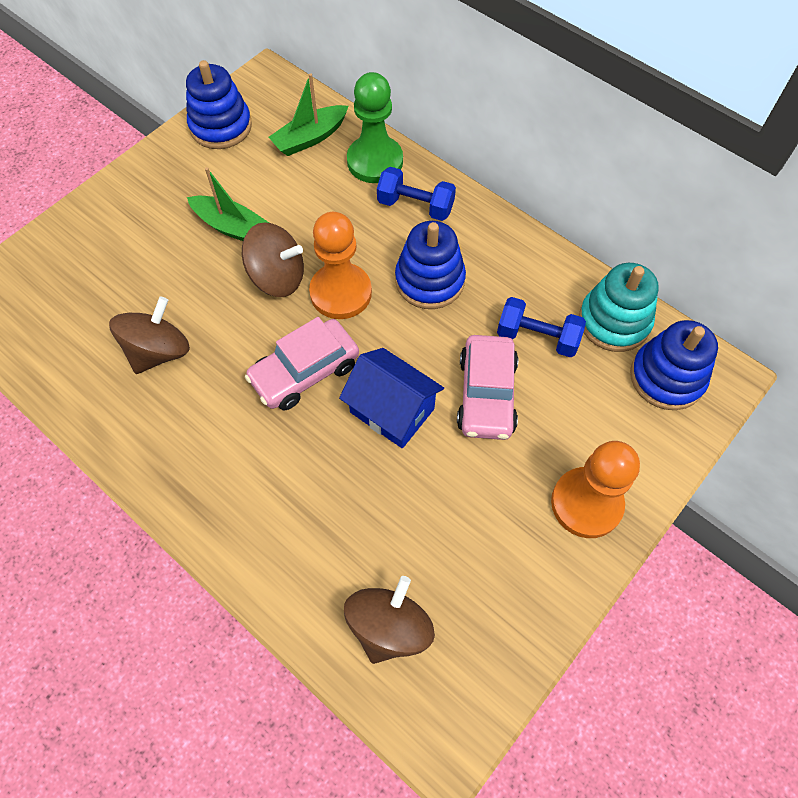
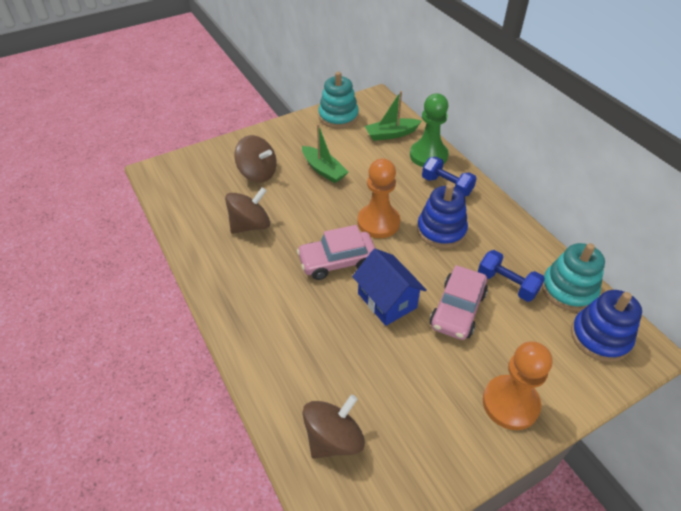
camera: 20 degrees right, 15 degrees down
blue stacking toy [186,60,252,149] -> turquoise stacking toy [318,72,359,129]
brown spinning top [242,222,304,297] -> brown spinning top moved to [234,135,277,183]

